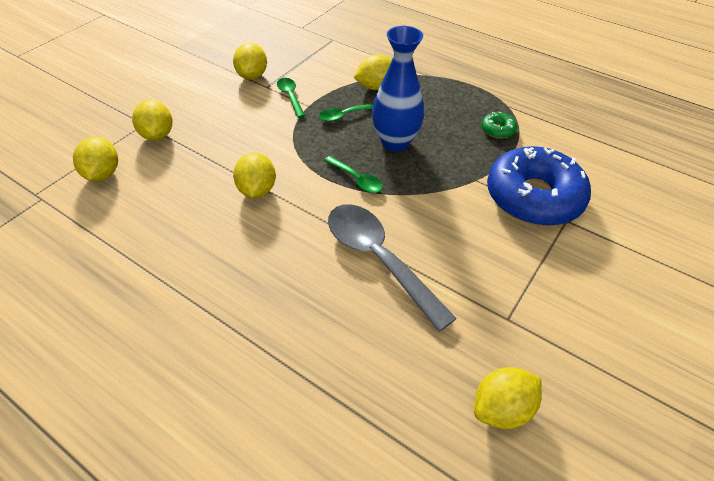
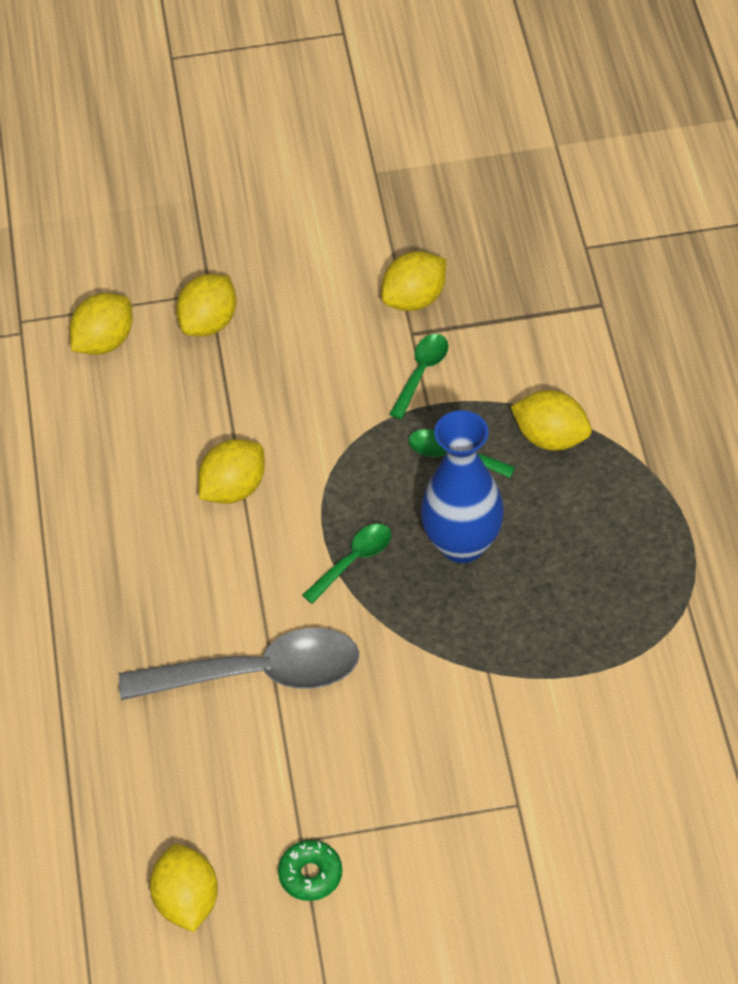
camera: 50 degrees right, 5 degrees up
green spoon [324,156,383,193] -> green spoon turned 135 degrees counterclockwise [302,523,391,604]
grey spoon [328,204,457,332] -> grey spoon turned 75 degrees clockwise [119,628,359,700]
yellow lemon [474,367,542,429] -> yellow lemon turned 60 degrees clockwise [150,844,218,932]
green donut [481,112,517,139] -> green donut moved to [278,840,342,901]
blue donut [487,146,591,226] -> none

